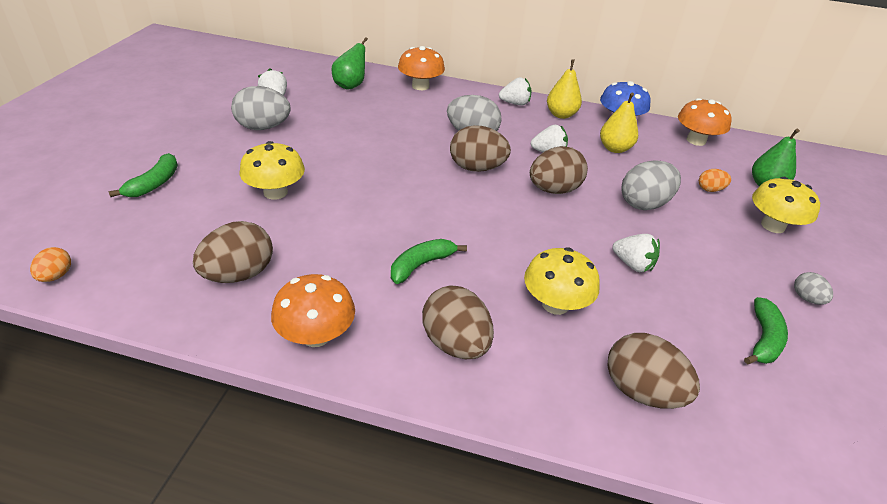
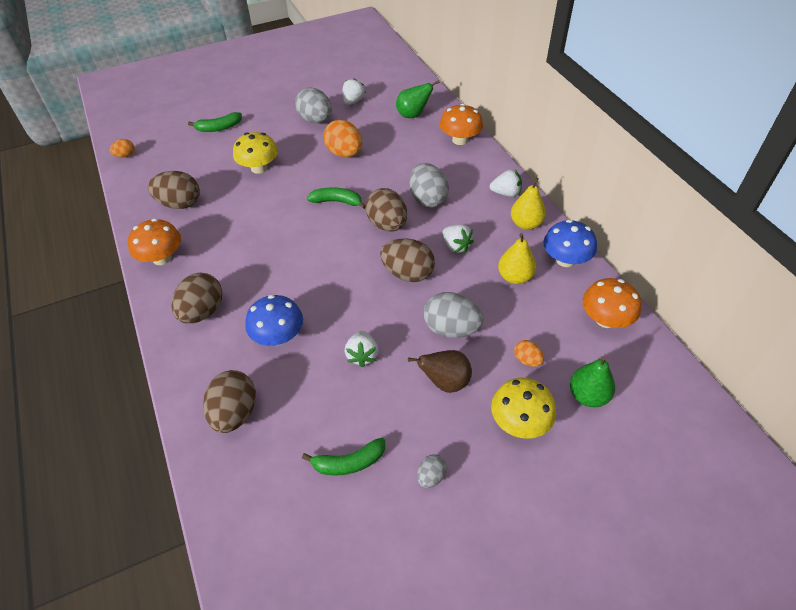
camera: 55 degrees right, 10 degrees up
green banana [391,239,467,284] -> green banana moved to [307,187,365,209]
white strawberry [499,77,531,106] -> white strawberry turned 45 degrees counterclockwise [490,170,522,197]
yellow mushroom [524,247,600,315] -> blue mushroom [245,295,303,346]
none -> orange egg [323,120,362,157]
none -> brown pear [408,350,472,393]

